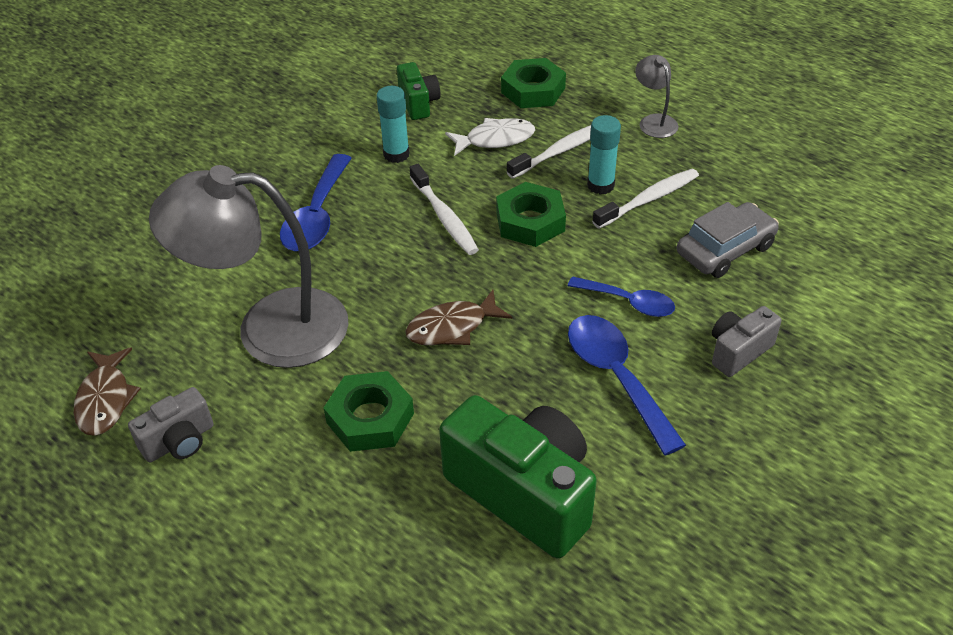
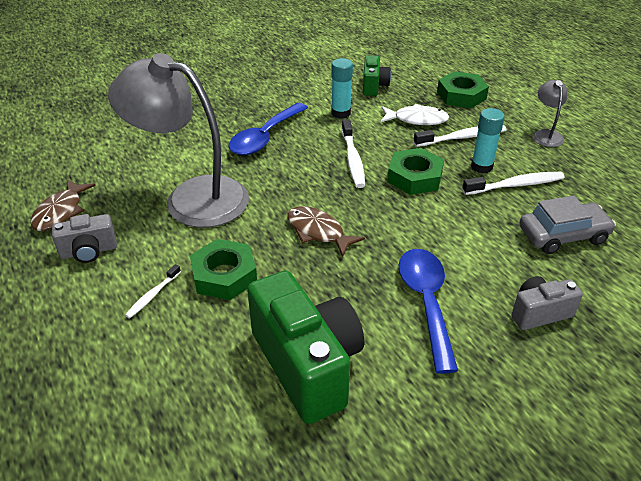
camera: 20 degrees right, 5 degrees down
brown fish [405,290,512,345] -> brown fish turned 45 degrees clockwise [287,206,365,257]
blue spoon [568,276,675,317] -> none
none -> white toothbrush [125,264,181,318]

